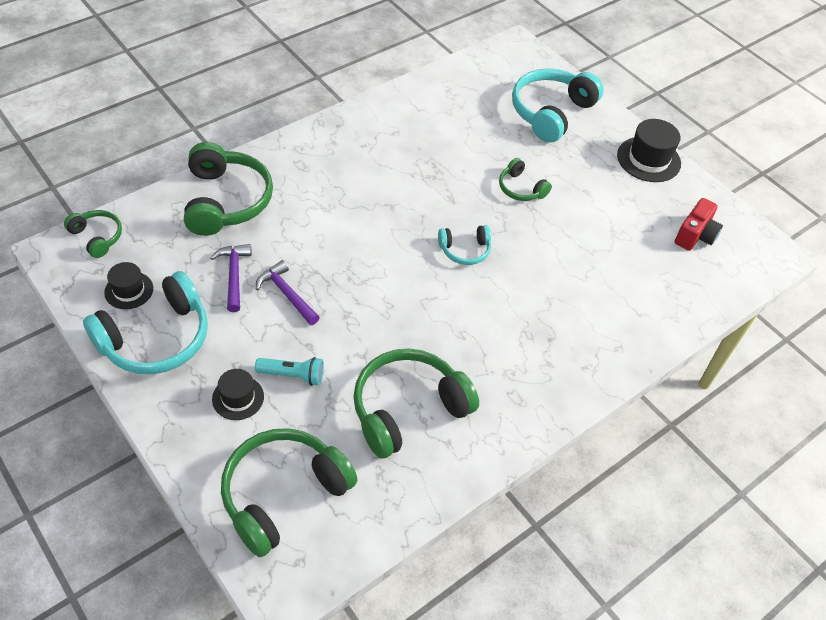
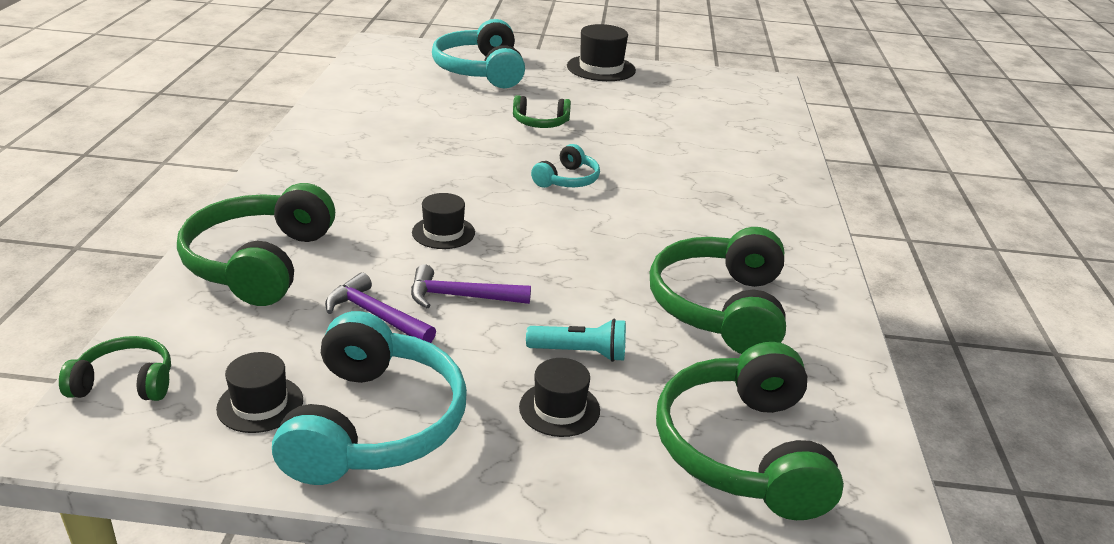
camera: 45 degrees left, 20 degrees down
green headphones [184,142,273,236] -> green headphones turned 120 degrees counterclockwise [177,183,335,306]
turquoise flashlight [255,357,324,386] -> turquoise flashlight turned 45 degrees clockwise [526,319,626,362]
red camera [675,198,723,251] -> none
none -> black hat [412,193,475,249]

